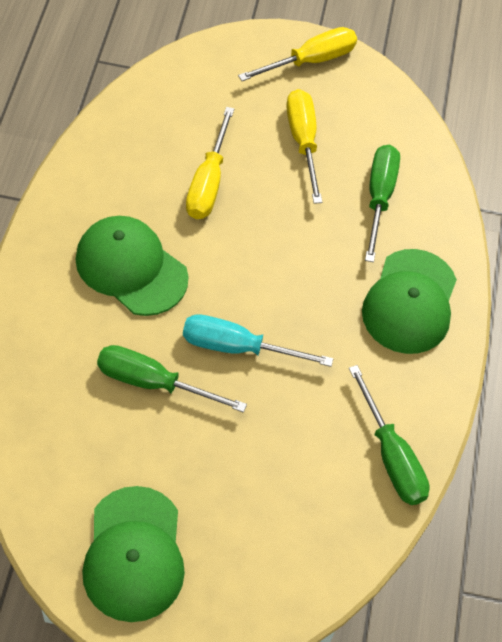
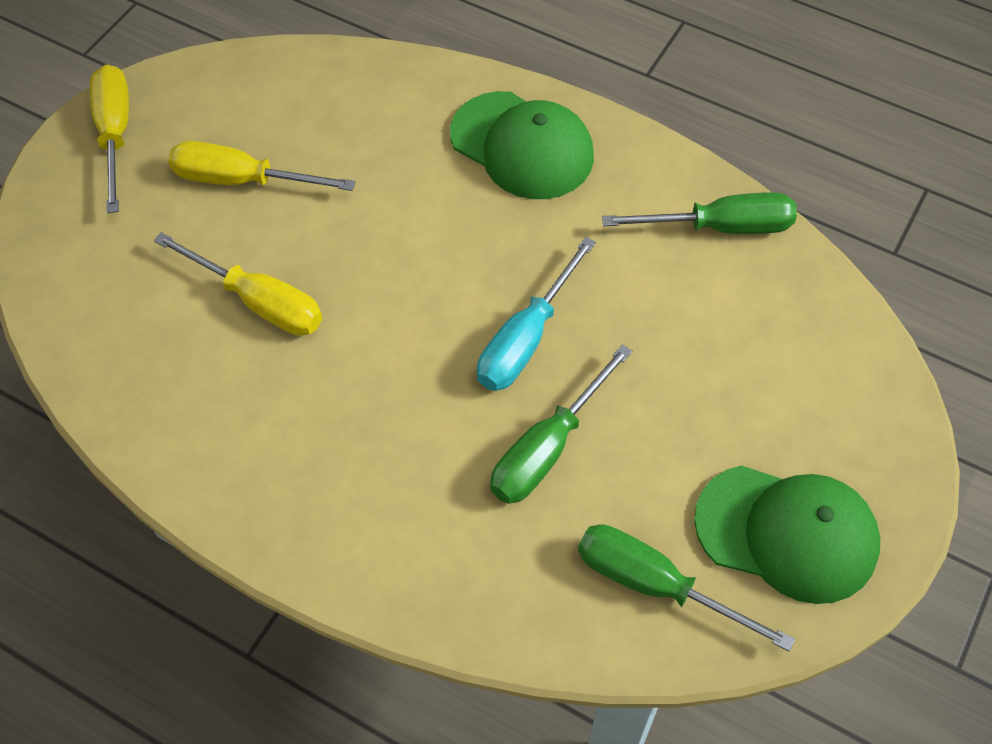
camera: 65 degrees left, 0 degrees up
green cap [76,216,188,316] -> none
green screwdriver [365,145,400,262] -> green screwdriver moved to [578,524,795,651]

